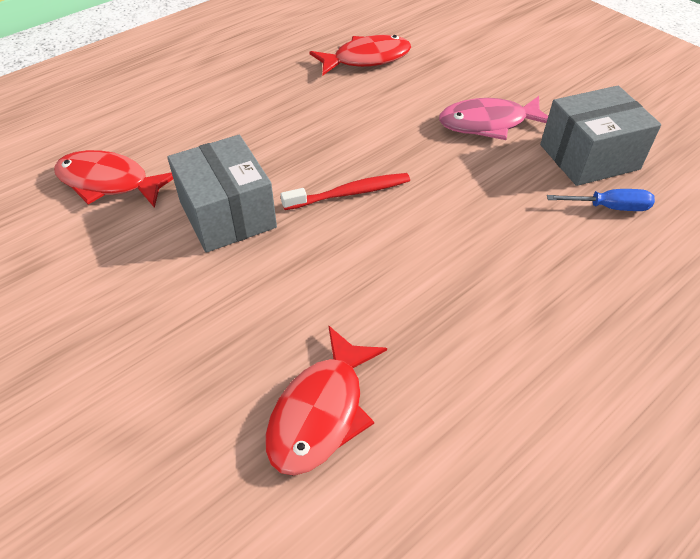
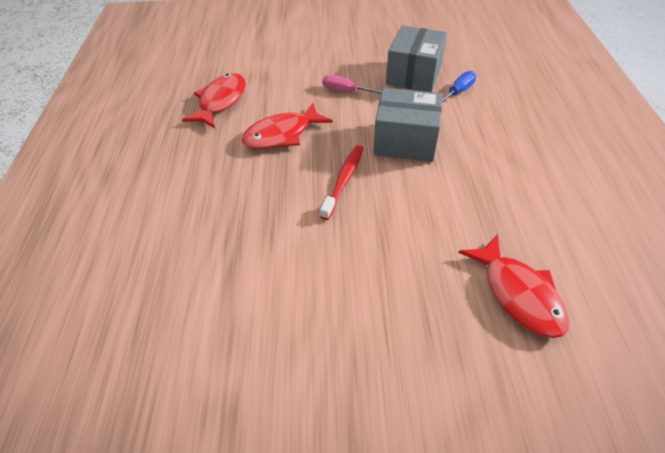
camera: 50 degrees left, 0 degrees up
red fish [54,150,173,208] -> red fish moved to [242,103,333,149]
grey box [167,135,277,253] -> grey box moved to [373,88,443,162]
pink fish [439,96,548,140] -> pink screwdriver [322,75,382,94]

